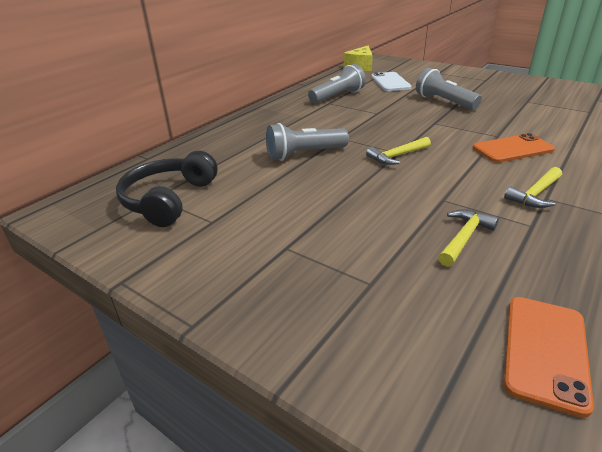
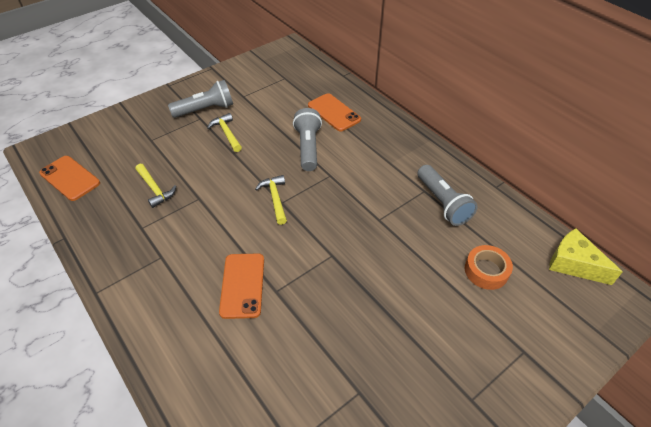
camera: 105 degrees right, 15 degrees up
black headphones [116,151,218,227] -> none
white phone [371,72,412,91] -> orange tape [465,245,513,290]
grey flashlight [416,68,482,110] -> grey flashlight moved to [168,80,233,118]
yellow hammer [504,167,562,208] -> yellow hammer moved to [207,113,242,152]
none -> orange phone [308,93,361,131]

